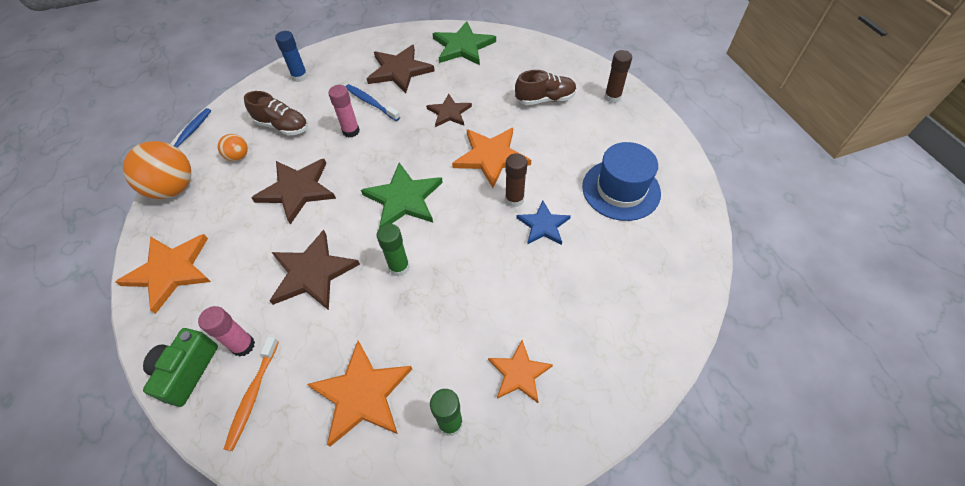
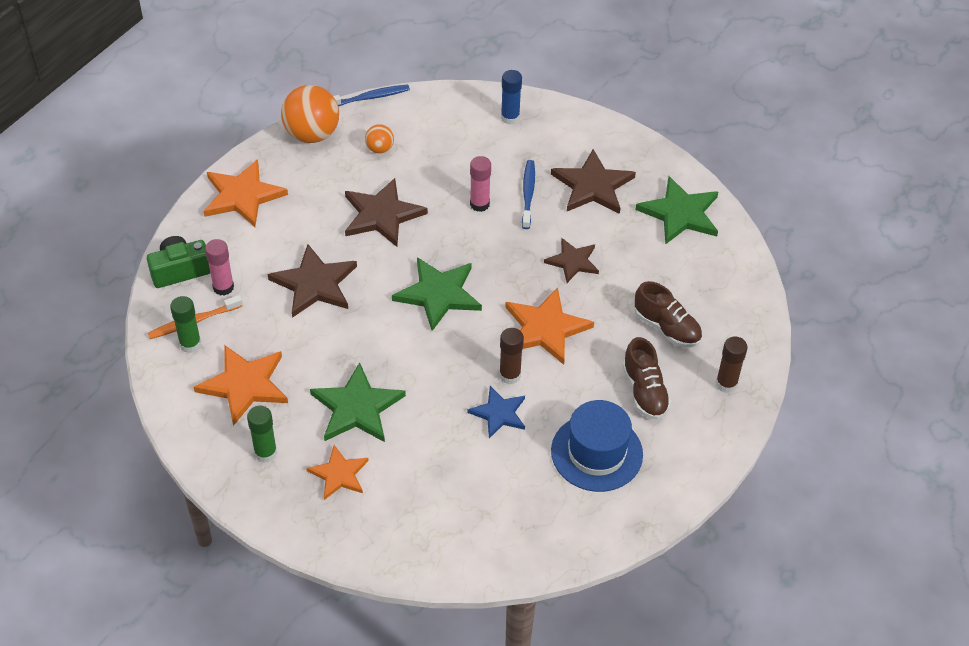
camera: 50 degrees right, 5 degrees down
brown shoe [244,91,308,136] -> brown shoe moved to [622,337,671,420]
green glue stick [377,224,410,276] -> green glue stick moved to [170,296,201,353]
none -> green star [310,362,406,442]

